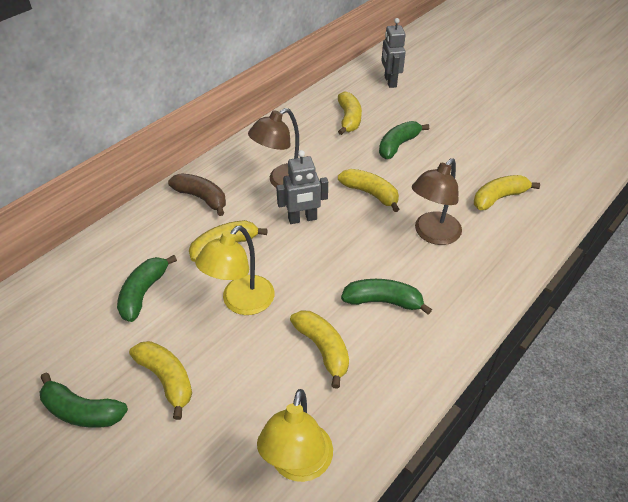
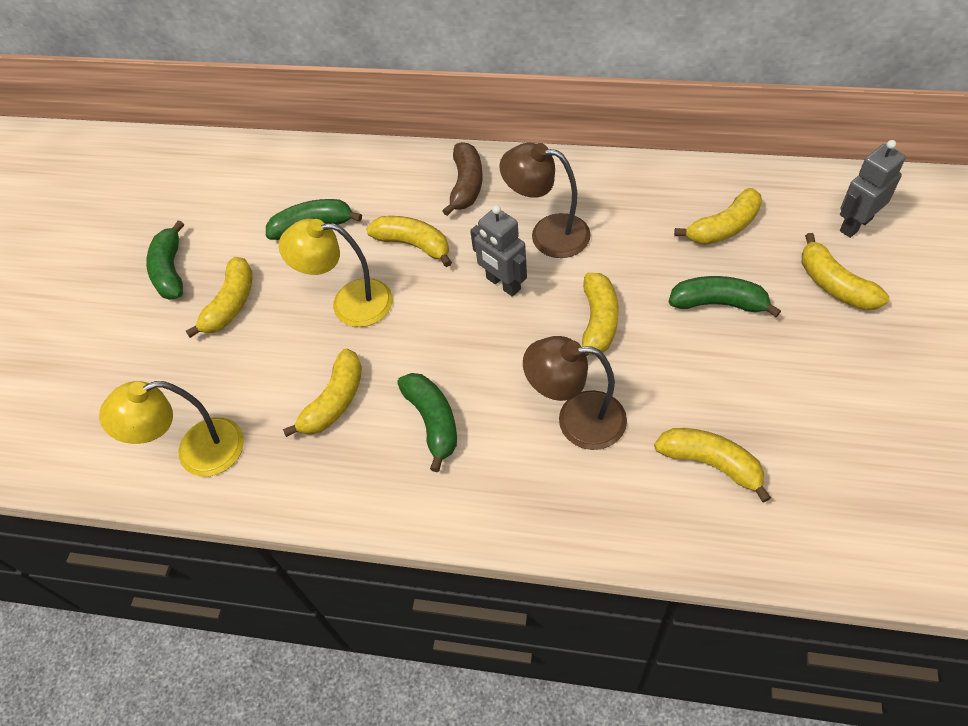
camera: 65 degrees right, 10 degrees up
none -> yellow banana [802,233,889,310]

